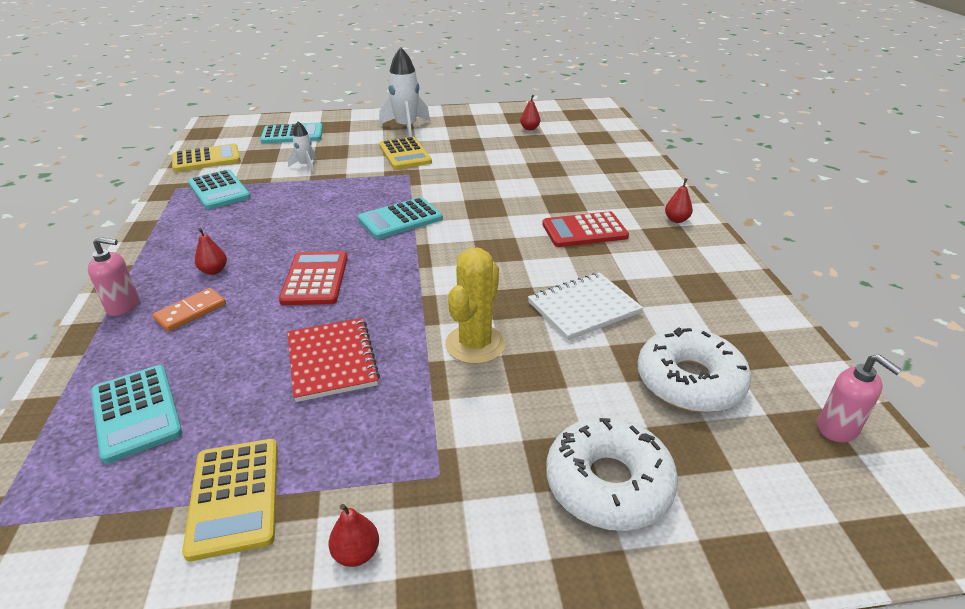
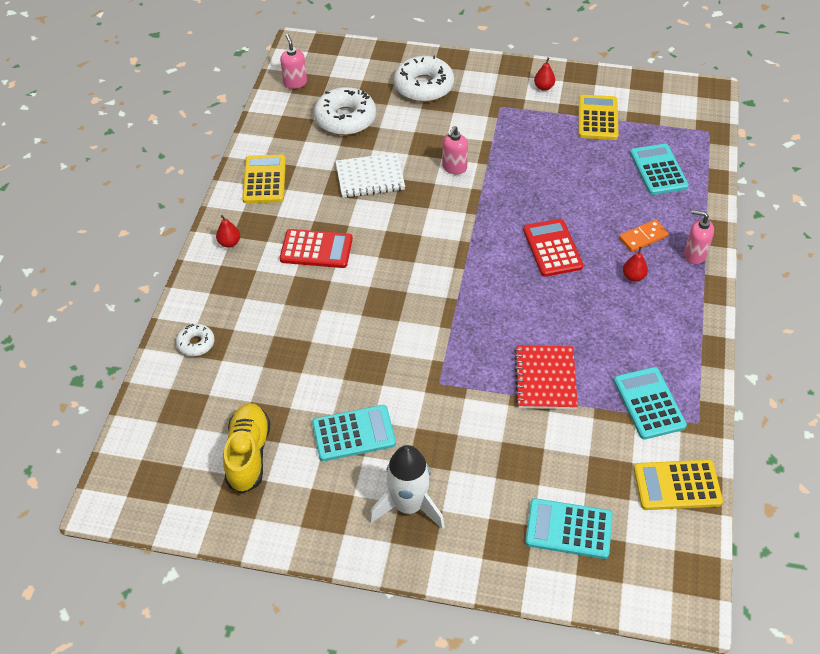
camera: 160 degrees left, 15 degrees up
red calculator [279,251,348,305] -> red calculator turned 150 degrees clockwise [523,219,583,277]
red notebook [287,318,380,402] -> red notebook moved to [514,345,578,409]
white rocket [288,121,317,172] -> none
turquoise calculator [358,197,443,239] -> turquoise calculator moved to [312,405,396,461]
yellow calculator [379,137,432,169] -> yellow calculator moved to [242,155,286,203]
yellow cactus [445,248,506,364] -> pink soap dispenser [442,126,468,174]
red pear [520,95,540,130] -> yellow shoe [223,403,270,494]
none -> white donut [176,324,215,356]

